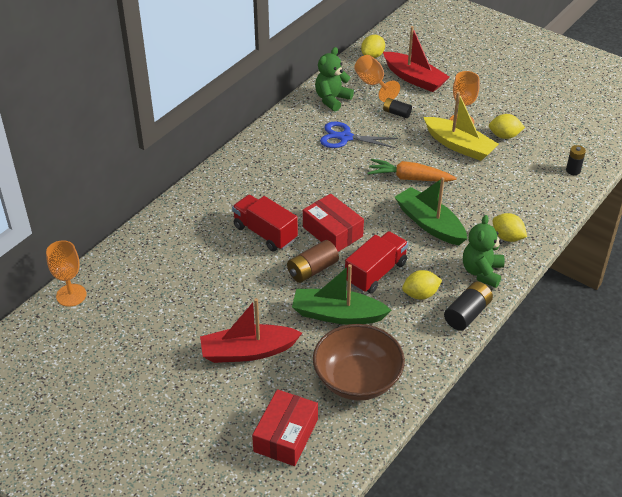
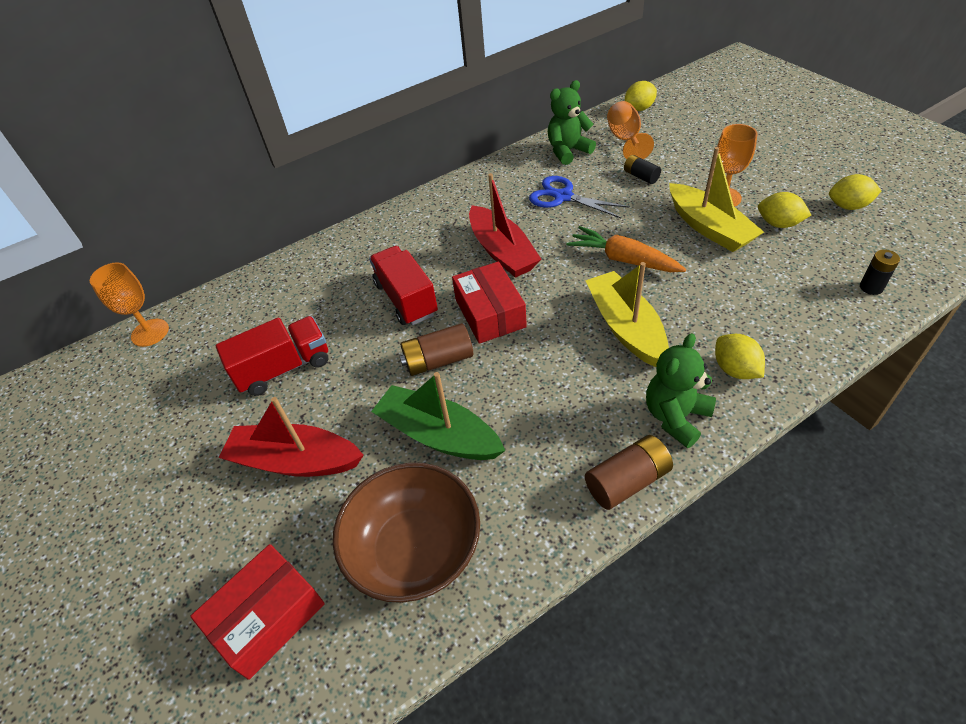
camera: 25 degrees right, 5 degrees up
red truck [345,231,408,293] -> red truck moved to [216,316,328,396]
red boat [383,26,449,92] -> red boat moved to [469,173,541,278]
green boat [395,177,467,245] -> yellow boat [585,262,669,367]
yellow lemon [402,270,442,300] -> yellow lemon moved to [829,174,881,210]
black battery [444,281,493,331] -> brown battery [585,435,673,510]

